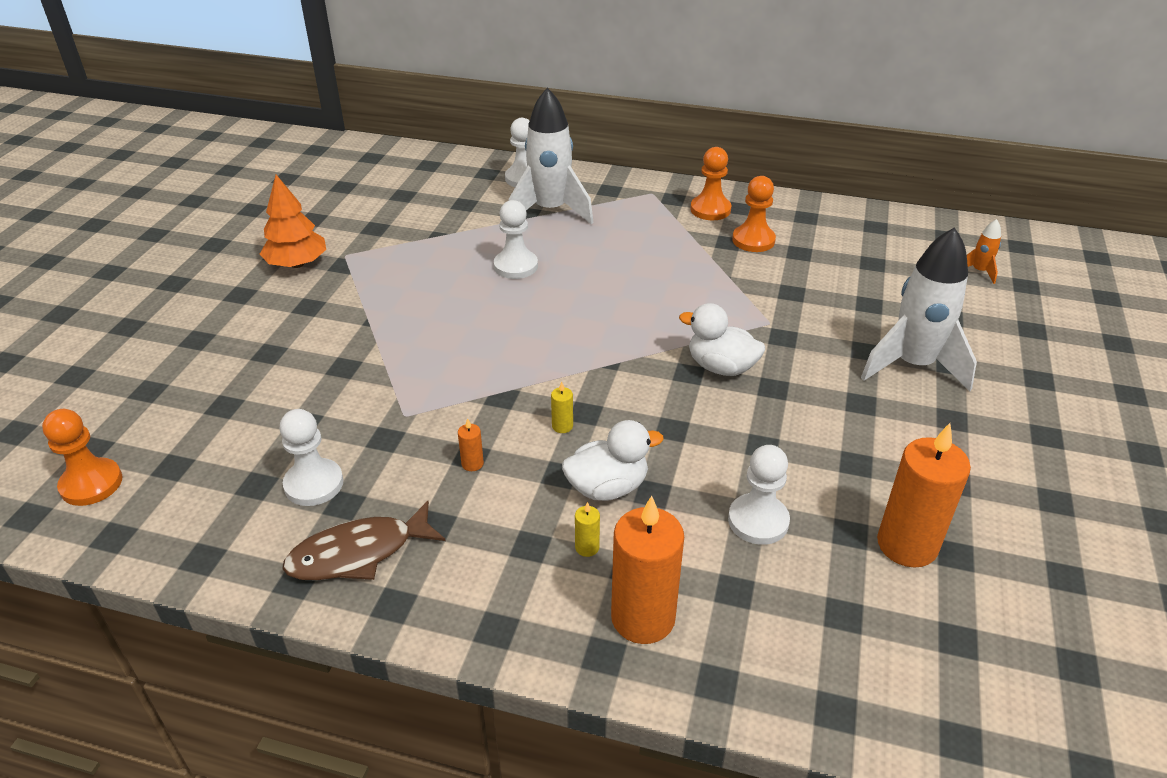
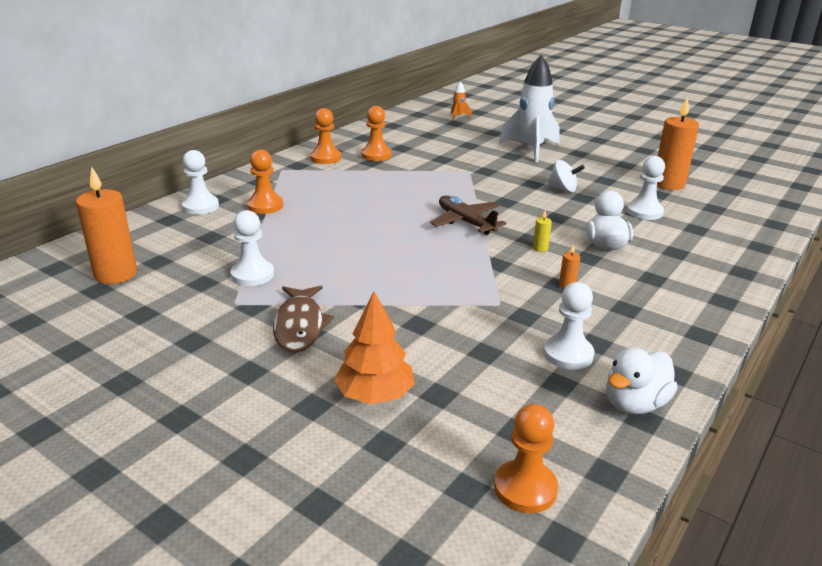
camera: 70 degrees left, 10 degrees down
orange tree [260,175,326,268] -> orange tree moved to [334,291,415,404]
brown fish [283,501,446,581] -> brown fish moved to [273,286,334,353]
white pawn [494,200,538,279] -> white pawn moved to [230,210,274,286]
white rocket [509,88,593,224] -> orange pawn [247,150,283,214]
yellow candle [575,502,600,557] -> none
orange candle [611,496,684,644] -> orange candle moved to [76,167,137,284]
white duck [679,303,765,376] -> white duck moved to [606,348,678,414]
none -> brown plane [430,196,506,235]
none -> white spinning top [547,160,585,193]

